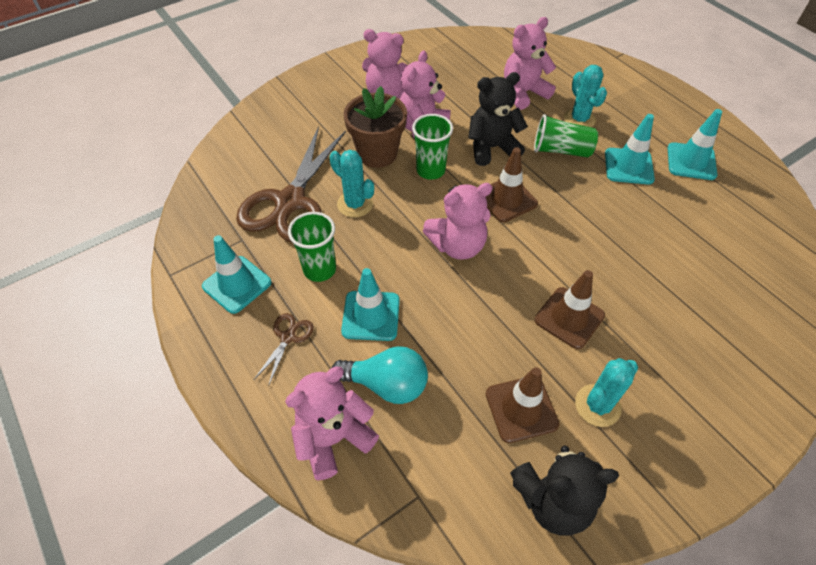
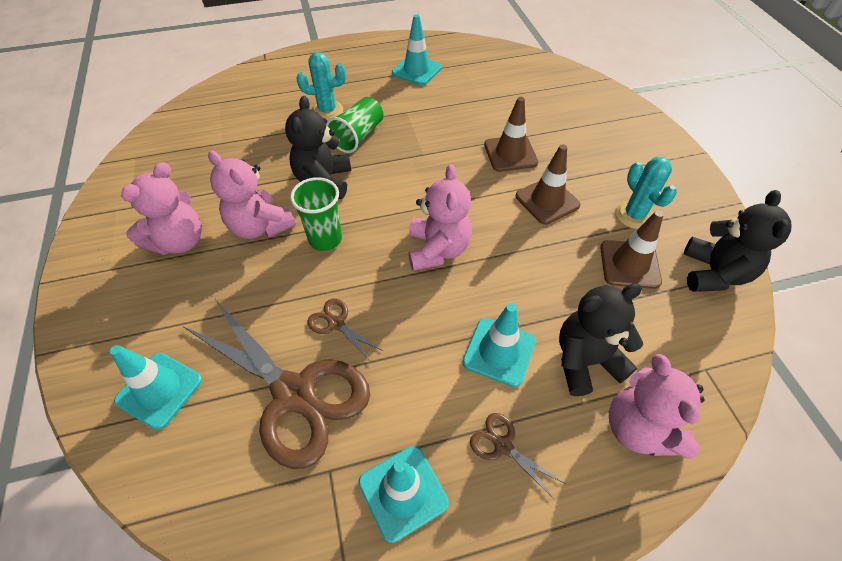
camera: 70 degrees left, 0 degrees up
green cup [288,212,336,282] -> none
turquoise cactus [329,150,374,218] -> brown scissors [307,299,383,362]
turquoise light bulb [332,346,428,404] -> black teddy bear [559,283,643,396]
brown flower pot [344,86,407,168] -> none
brown traffic cone [486,147,538,222] -> brown traffic cone moved to [484,97,538,172]
pink teddy bear [504,17,556,110] -> none
turquoise traffic cone [605,114,655,184] -> turquoise traffic cone moved to [110,345,202,430]

